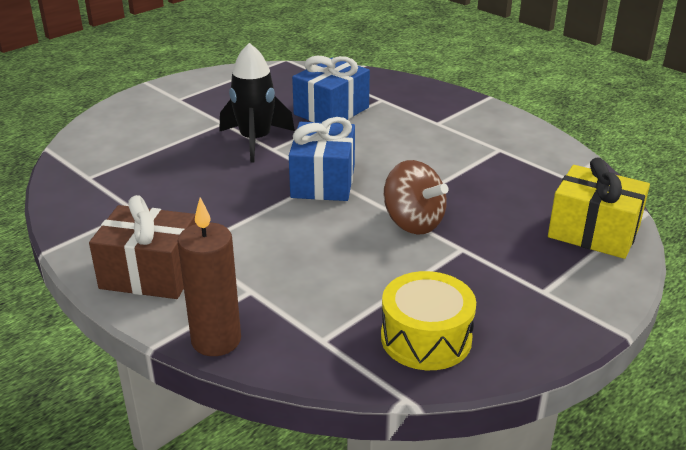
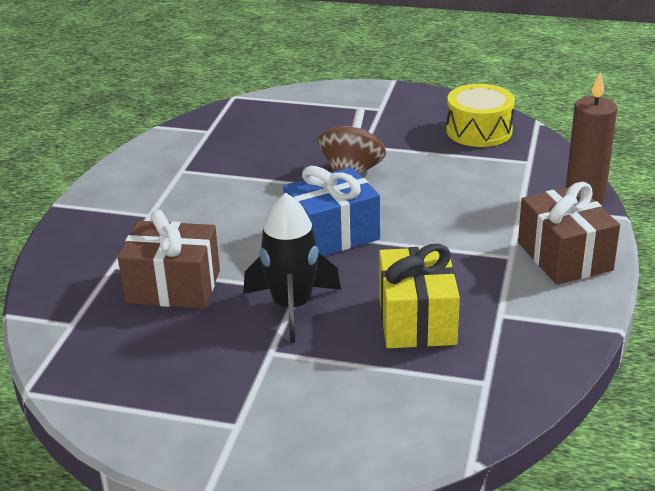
camera: 120 degrees left, 0 degrees up
blue gift [292,56,370,123] -> brown gift [118,210,220,309]
yellow gift [548,157,650,259] -> yellow gift moved to [379,244,460,348]

